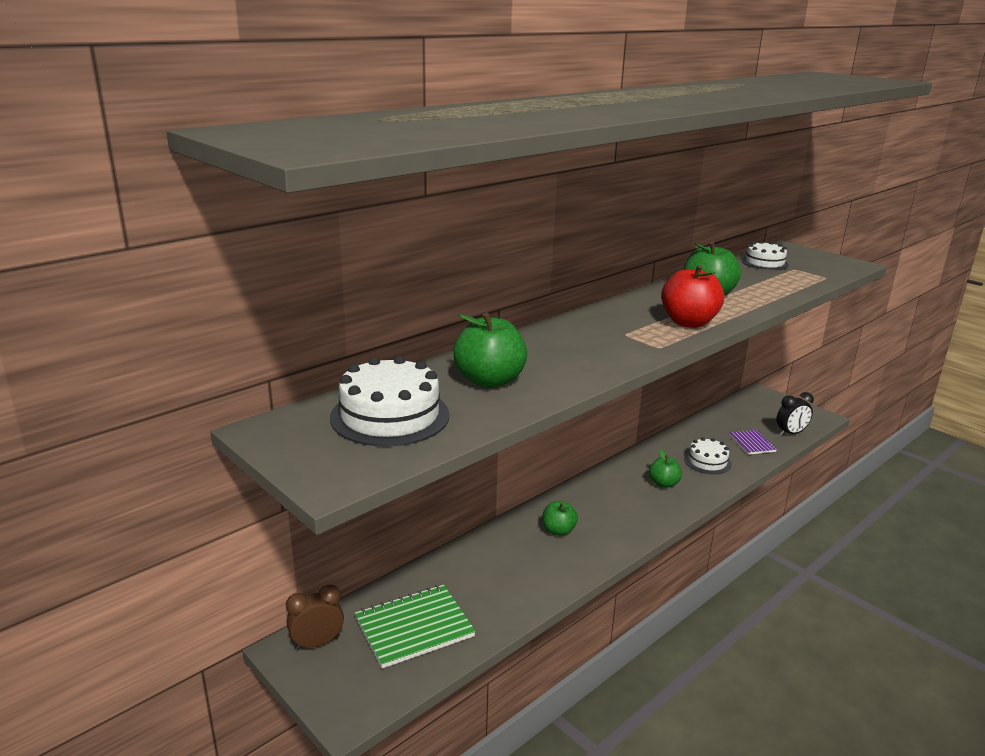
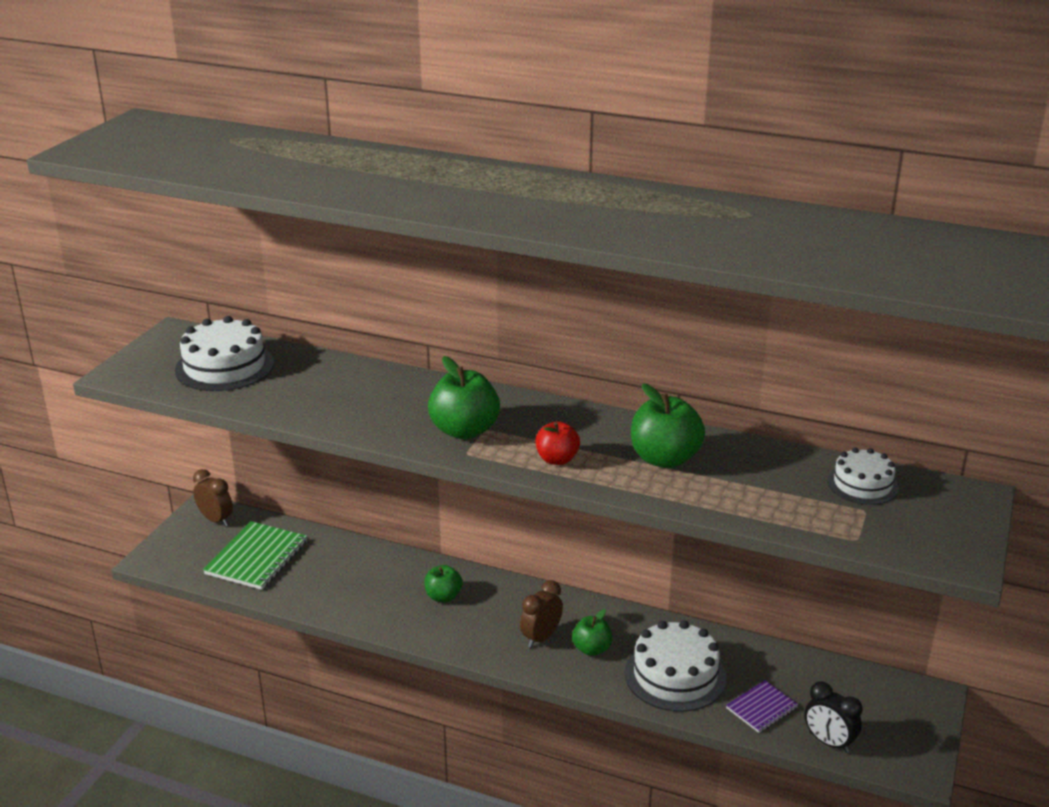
camera: 65 degrees right, 5 degrees up
green notebook [355,585,476,669] -> green notebook turned 75 degrees clockwise [203,521,307,590]
green apple [453,313,527,388] -> green apple moved to [428,356,500,439]
red apple [661,265,724,328] -> red apple [535,421,580,465], size x0.61
white cake [684,437,731,474] -> white cake [625,620,727,712], size x1.62
none -> brown clock [520,580,563,648]

